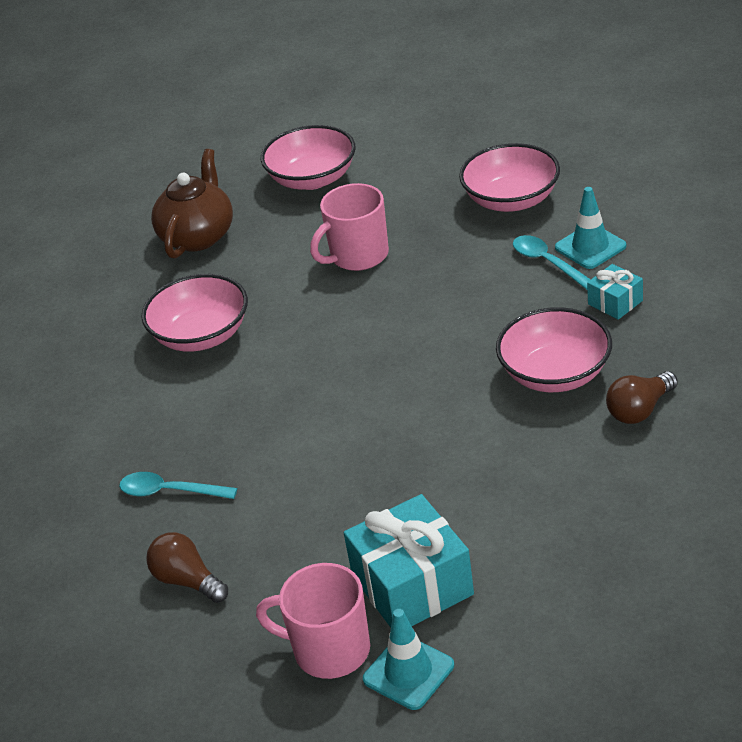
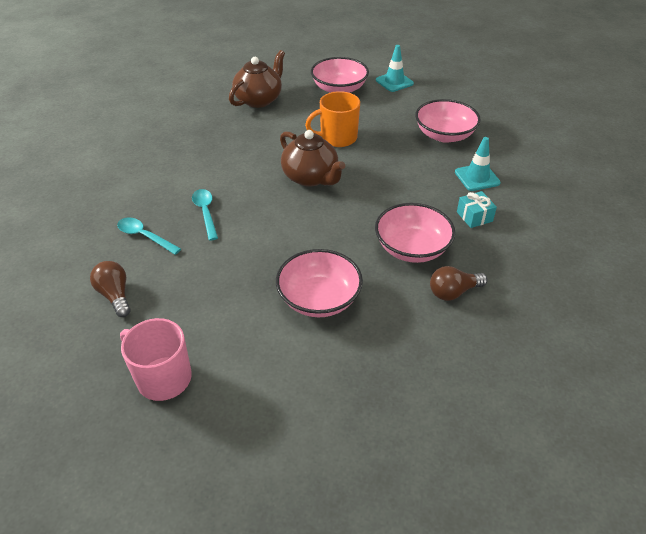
camera: 15 degrees right, 5 degrees up
pink bowl [141,274,248,352] -> pink bowl moved to [276,249,363,317]
pink mug [310,183,389,271] -> orange mug [305,91,360,147]
turquoise gift [344,494,474,628] -> none
turquoise traffic cone [363,609,454,710] -> turquoise traffic cone moved to [376,45,414,92]
turquoise spoon [513,235,591,289] -> turquoise spoon moved to [192,189,218,241]
none -> brown teapot [280,130,345,187]

